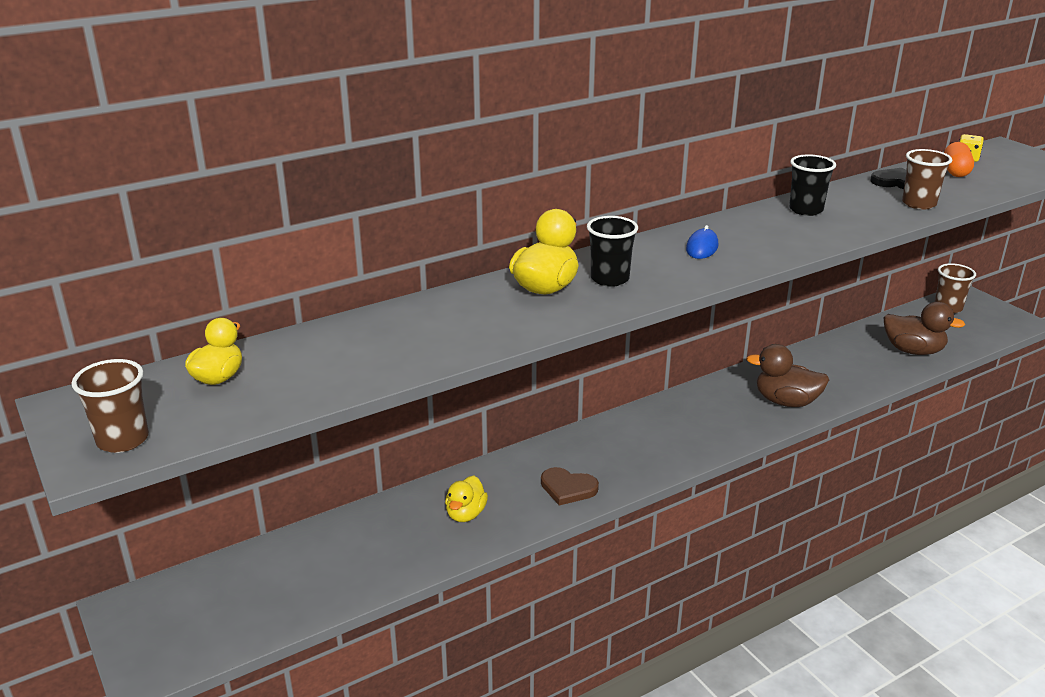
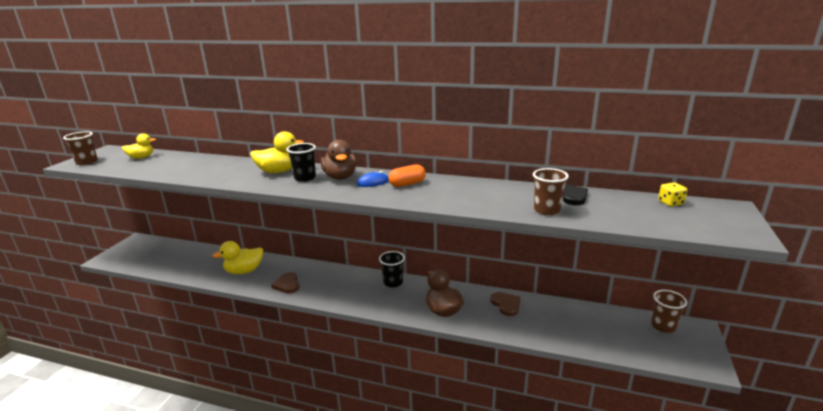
camera: 50 degrees right, 5 degrees down
yellow duck [445,476,488,522] -> yellow duck [212,241,263,274], size x1.51
black cup [789,154,836,216] -> black cup moved to [379,251,405,288]
brown duck [883,302,965,355] -> brown duck moved to [321,140,357,180]
orange capsule [944,142,974,177] -> orange capsule moved to [389,164,426,187]
none -> brown heart [490,292,520,316]

